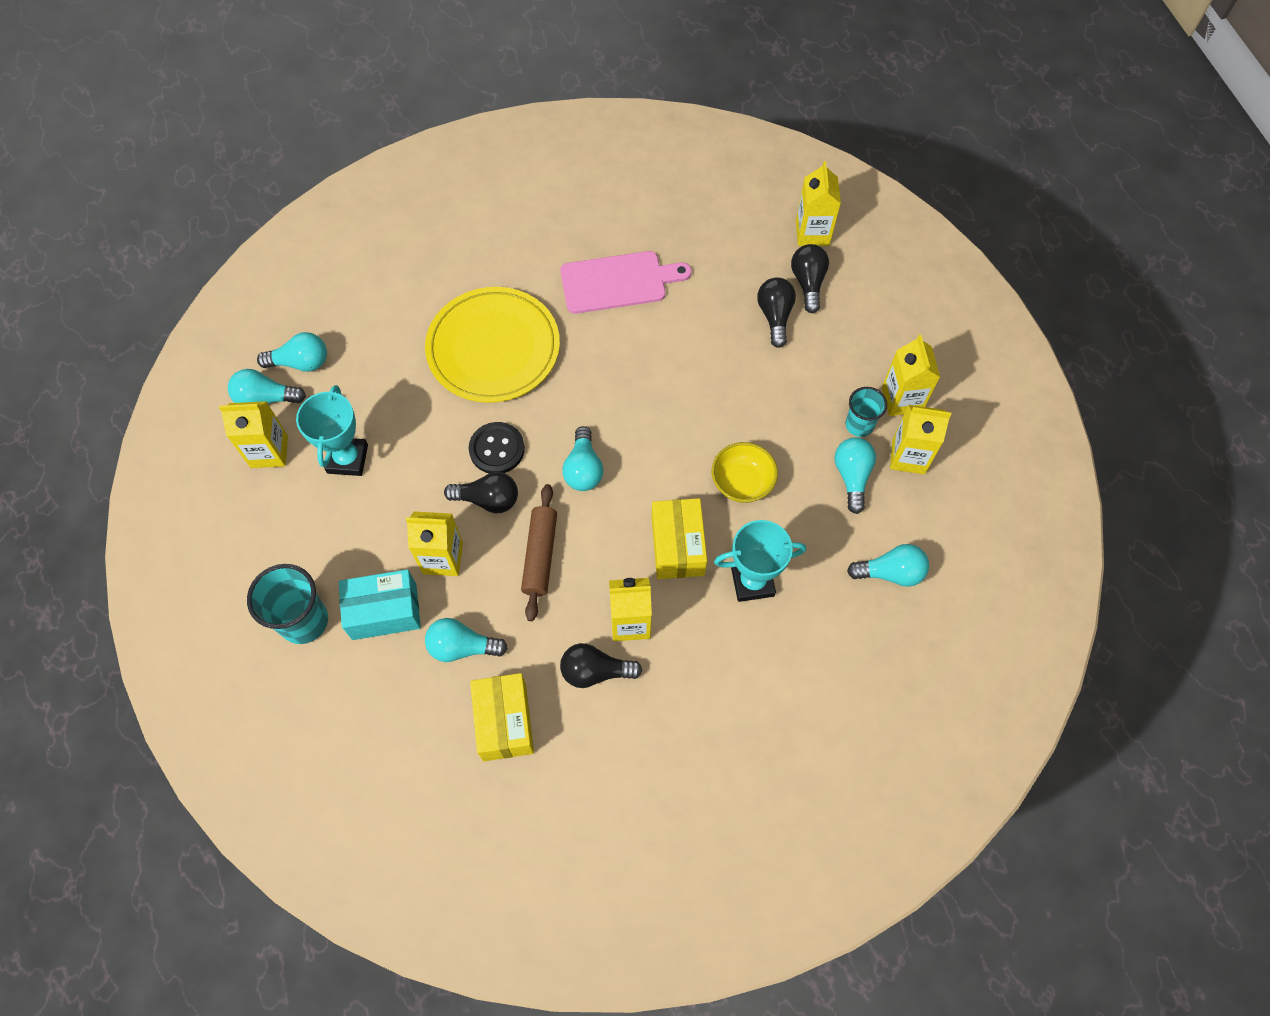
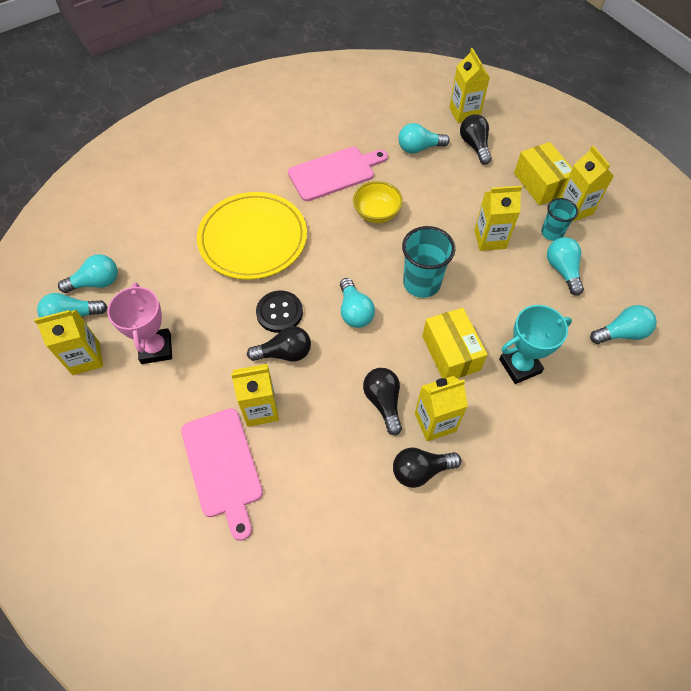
camera: 15 degrees left, 5 degrees down
turquoise cup [247,564,328,644] -> turquoise cup moved to [402,226,455,298]
turquoise trophy [296,385,368,476] -> pink trophy [107,283,172,364]
turquoise box [339,569,421,640] -> pink cutting board [181,408,263,541]
turquoise light bulb [425,618,508,662] -> turquoise light bulb moved to [398,123,450,154]
yellow box [470,673,534,761] -> yellow box moved to [514,142,572,205]
brown rolling pin [521,484,557,621] -> none
yellow bowl [712,442,778,503] -> yellow bowl moved to [353,181,403,223]
black light bulb [758,277,796,348] -> black light bulb moved to [363,368,402,436]
yellow carton [890,405,951,474] -> yellow carton moved to [474,186,522,251]

